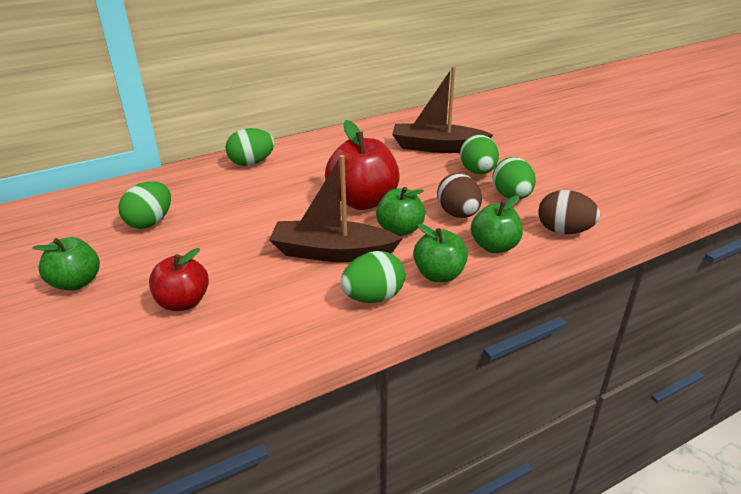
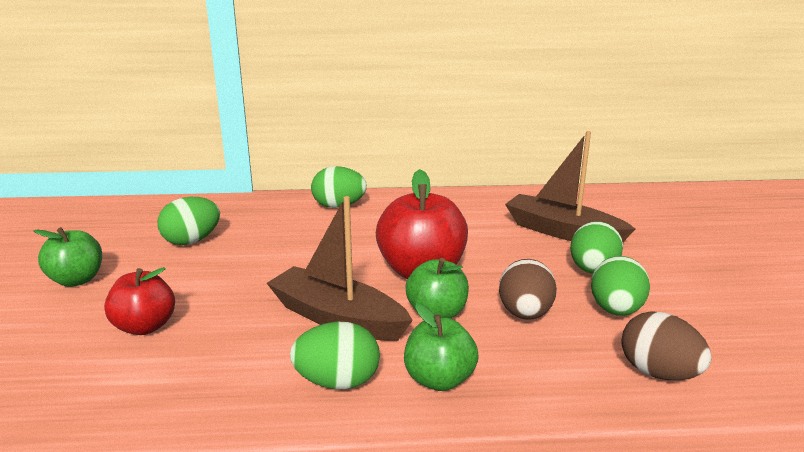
camera: 25 degrees right, 10 degrees down
green apple [471,195,523,253] -> none

